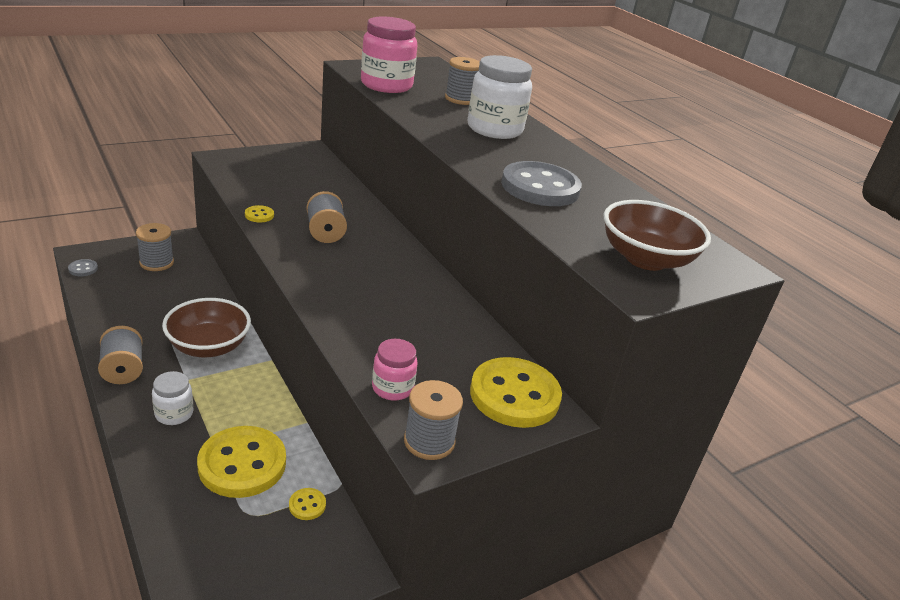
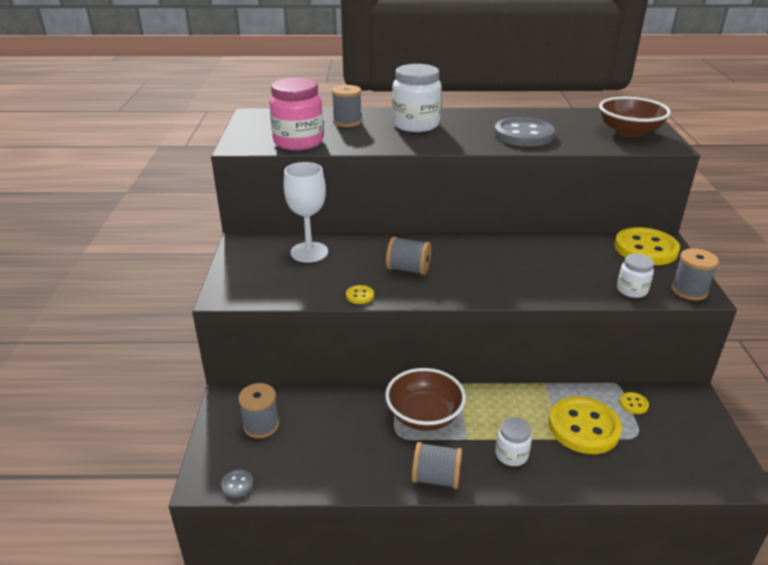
camera: 55 degrees left, 0 degrees up
pink jar [372,339,418,401] -> white jar [617,254,654,298]
none -> white goblet [283,162,328,263]

